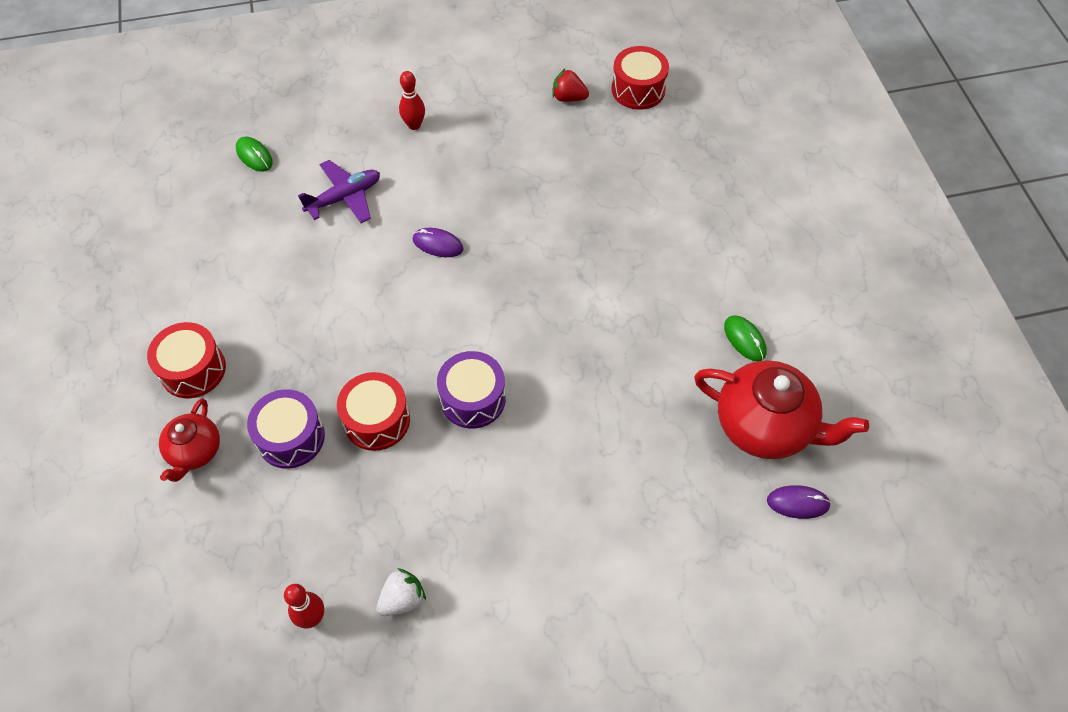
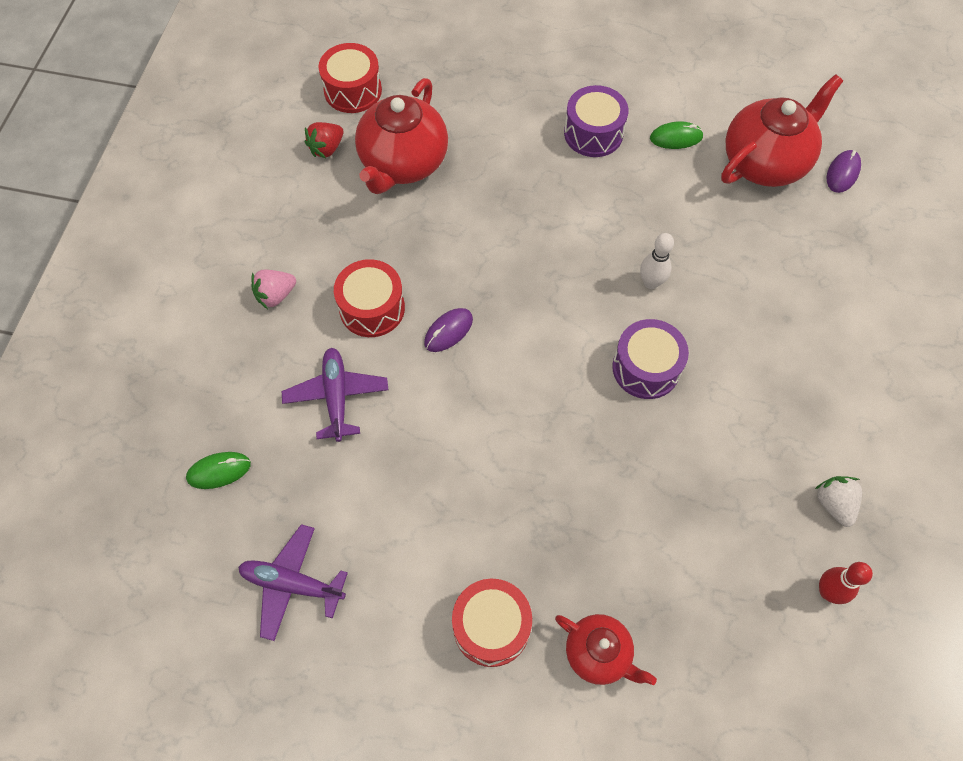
camera: 65 degrees left, 5 degrees up
purple drum [247,389,325,469] -> purple drum moved to [564,85,628,157]
red drum [337,372,410,451] -> red drum moved to [334,259,405,337]
red bowling pin [399,71,425,130] -> pink strawberry [251,270,296,309]
none -> purple plane [238,524,348,641]
none -> red teapot [355,78,448,194]
none -> white bowling pin [640,233,674,289]

